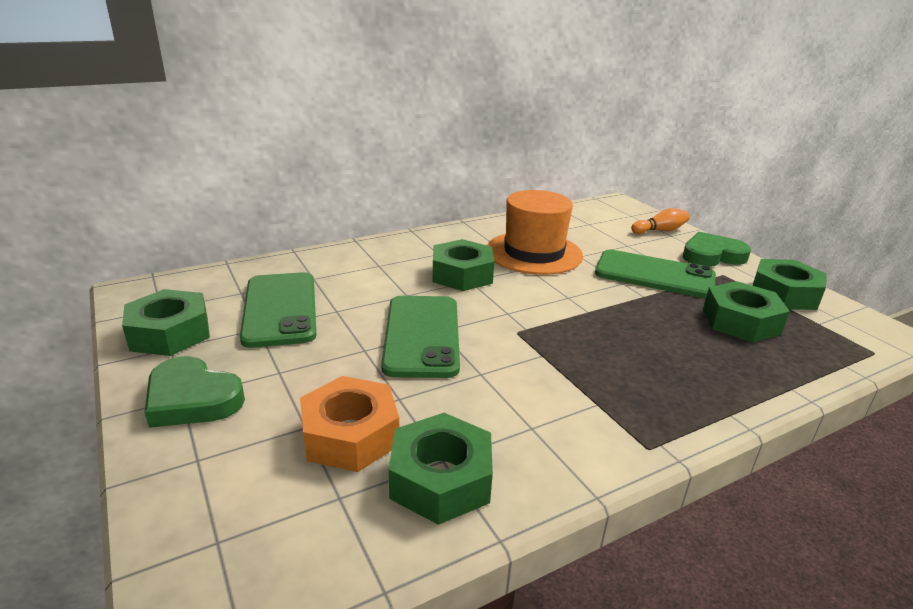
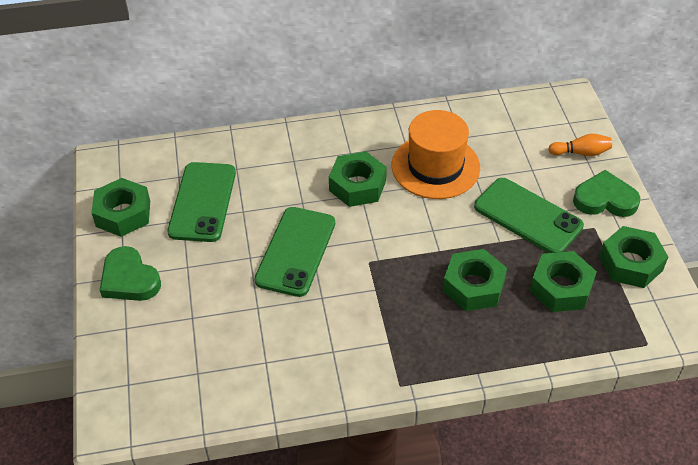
camera: 20 degrees right, 20 degrees up
orange nut [300,376,399,472] -> none
green nut [389,413,493,525] -> green nut moved to [443,249,507,311]

